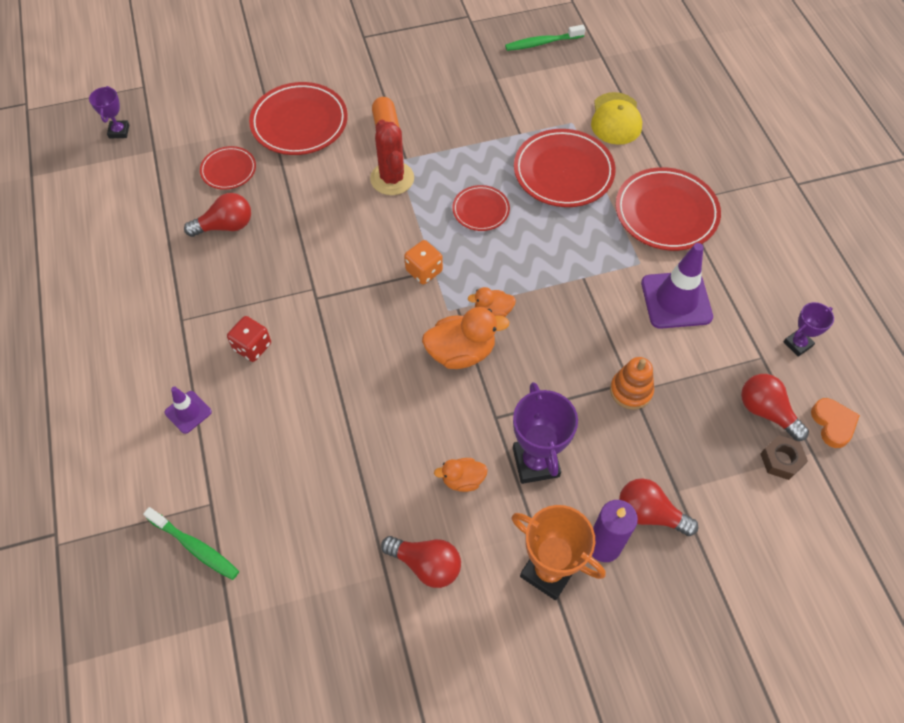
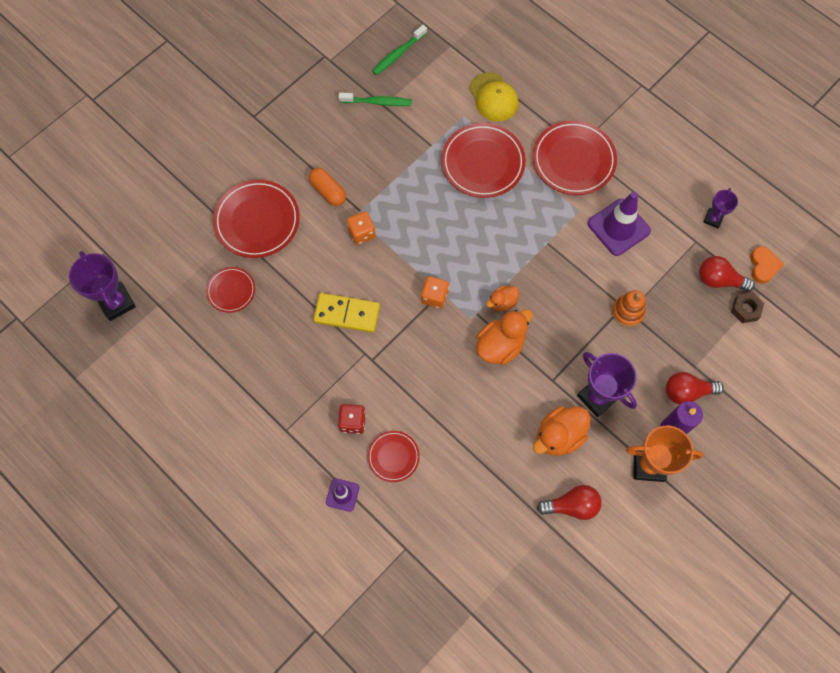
camera: 30 degrees left, 10 degrees up
purple trophy [89,86,129,139] -> purple trophy [69,251,136,321], size x1.77
green toothbrush [143,507,239,580] -> green toothbrush moved to [339,92,412,106]
red light bulb [184,193,251,237] -> none
red cactus [370,120,414,195] -> orange dice [346,211,376,245]
orange duck [434,458,488,492] -> orange duck [533,406,591,456], size x1.75
red plate [452,185,510,231] -> red plate moved to [368,431,420,482]
orange heart [811,398,860,448] -> orange heart turned 45 degrees clockwise [750,246,784,284]
none -> yellow domino [313,293,380,333]

